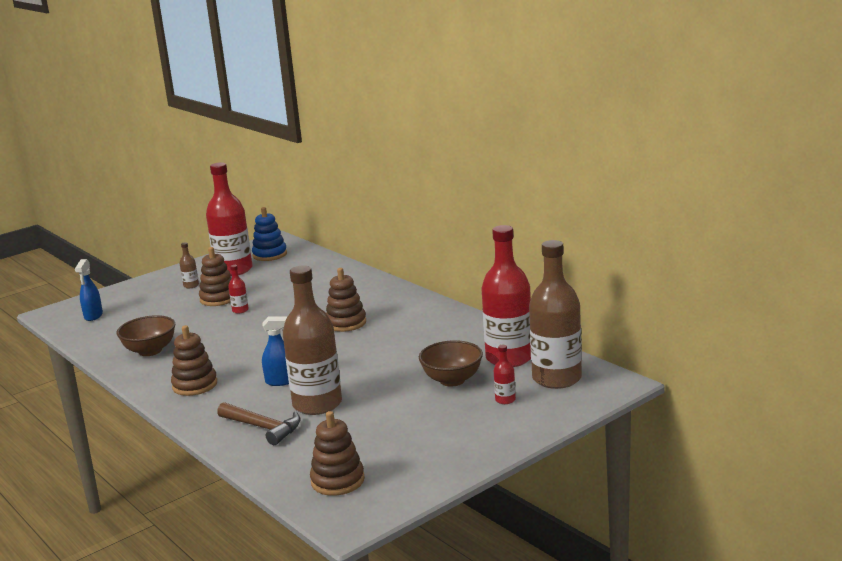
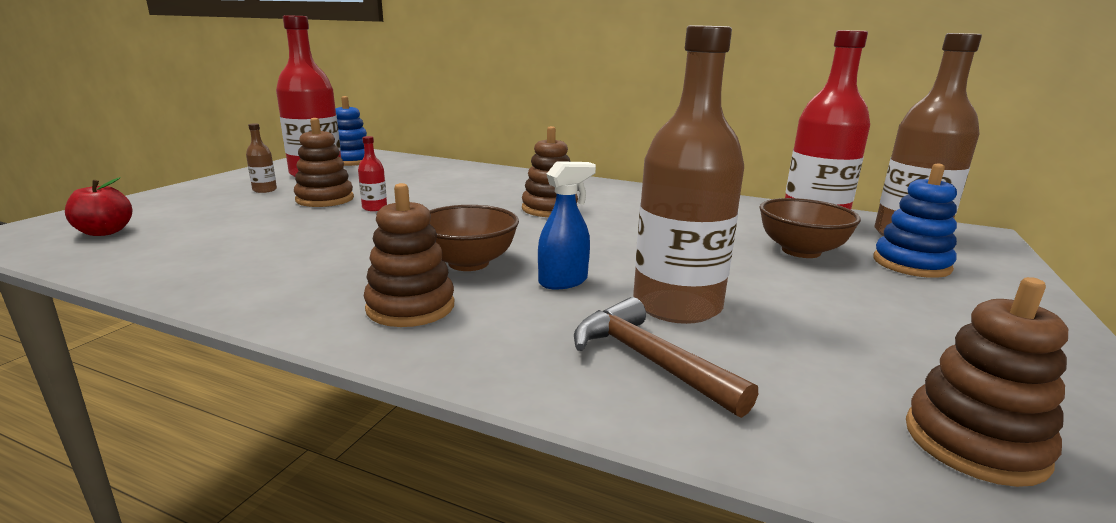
camera: 30 degrees left, 0 degrees up
blue spray bottle [75,259,103,321] -> red apple [65,177,132,236]
brown bowl [117,315,175,356] -> brown bowl moved to [429,205,519,271]
brown hammer [217,402,301,445] -> brown hammer turned 135 degrees counterclockwise [574,297,758,418]
red bottle [494,345,516,404] -> blue stacking toy [873,163,957,278]

